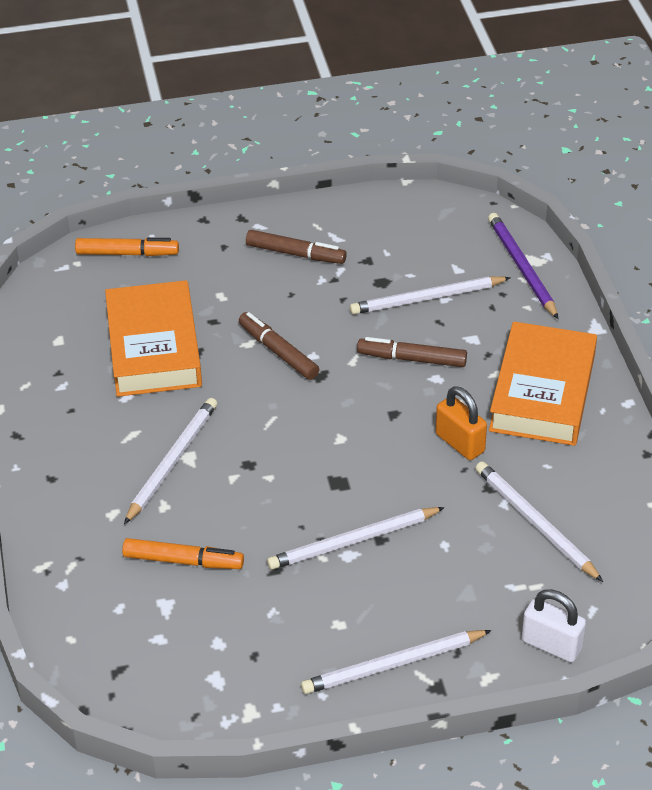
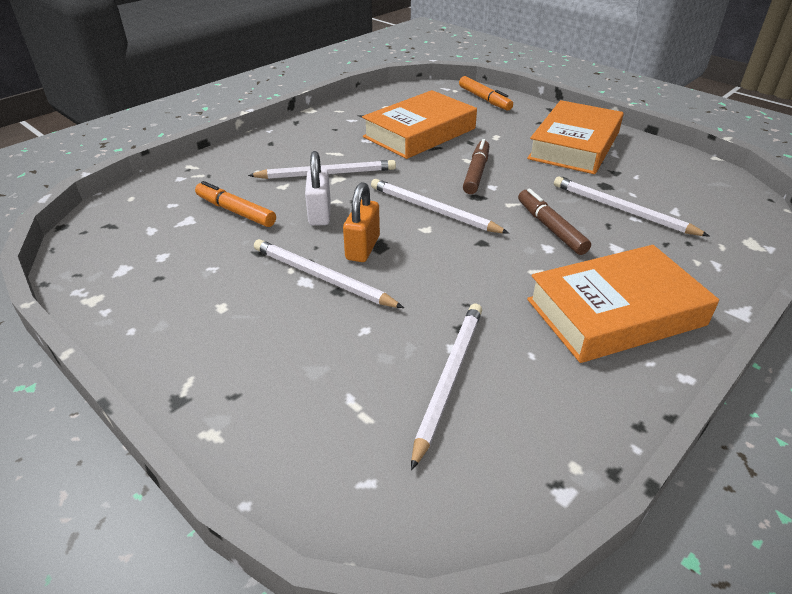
camera: 55 degrees right, 5 degrees down
orange marker [122,538,244,569] -> orange marker turned 150 degrees clockwise [195,181,276,227]
brown marker [246,230,347,264] -> orange book [527,100,624,174]
white pencil [301,630,492,694] -> white pencil moved to [371,179,509,234]
orange padlock [436,386,487,460] -> orange padlock moved to [343,182,380,262]
purple pencil [488,213,559,319] -> none
white padlock [522,589,586,662] -> white padlock moved to [305,151,331,226]

